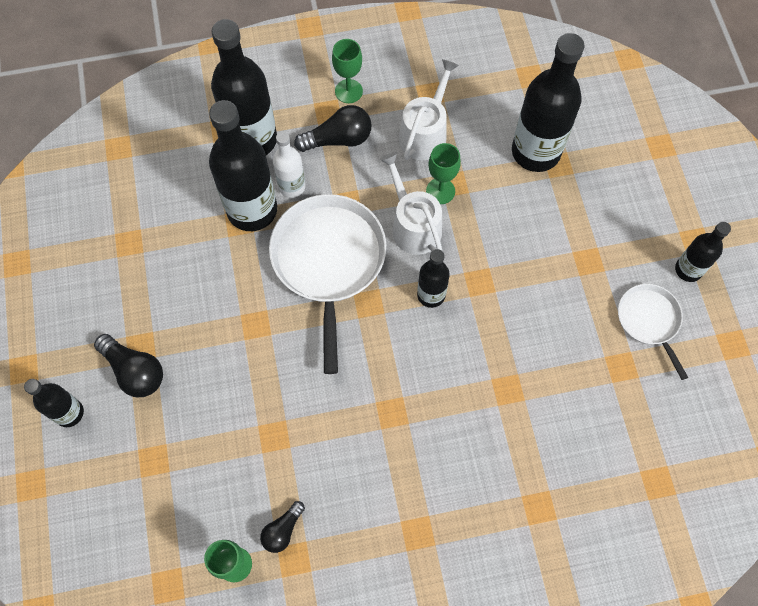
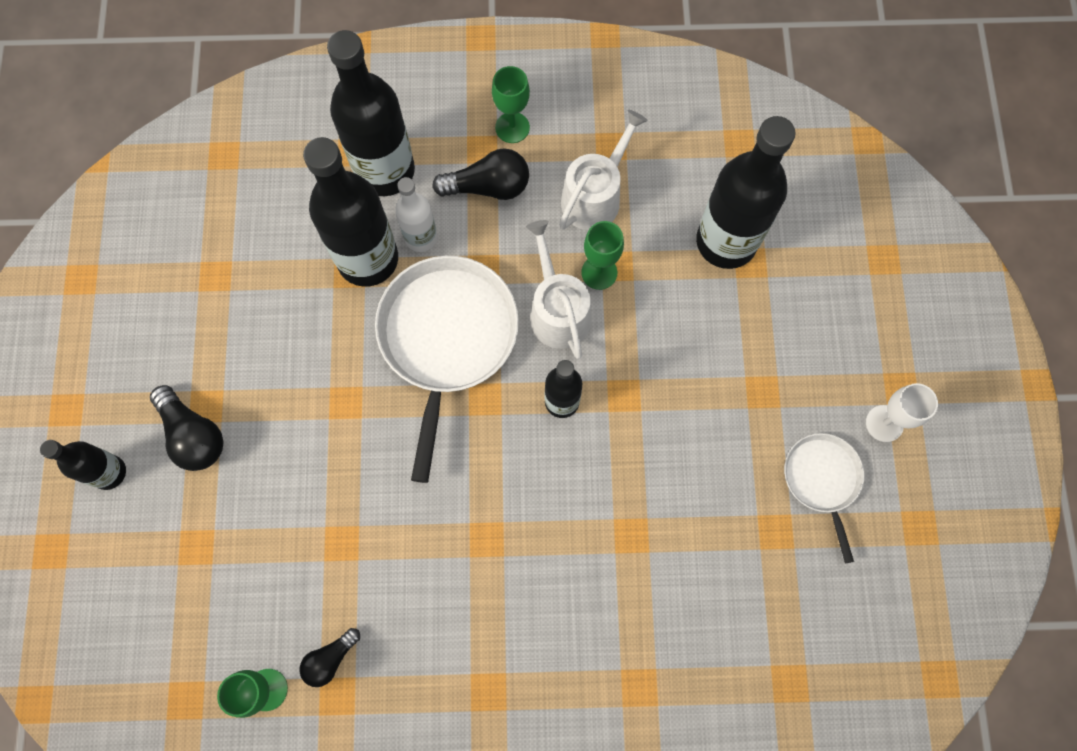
camera: 10 degrees right, 5 degrees up
black bottle [675,222,731,282] -> white goblet [866,383,938,442]

